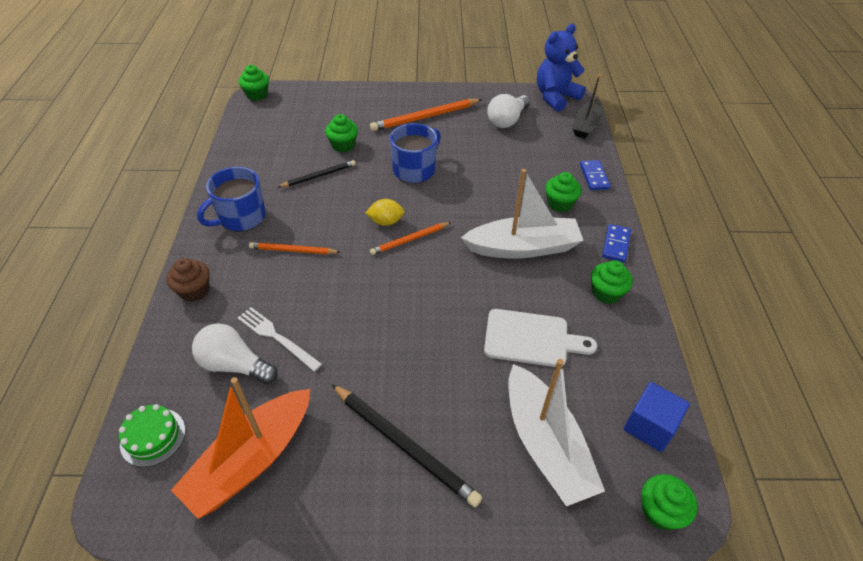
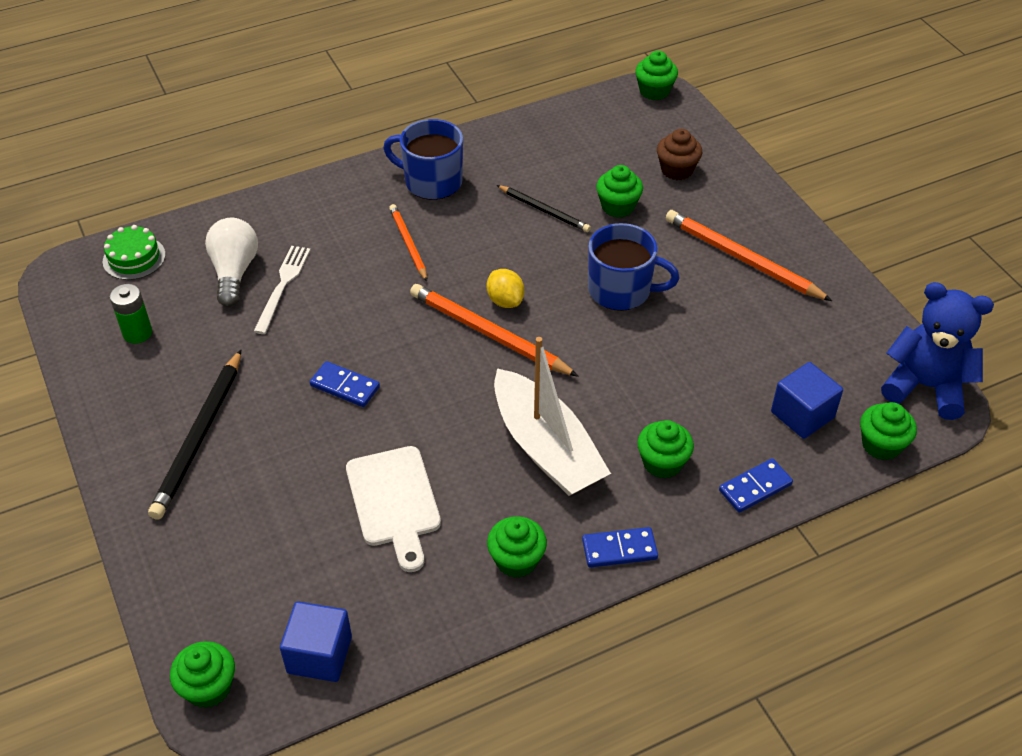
camera: 65 degrees right, 0 degrees up
brown cupcake [166,258,210,302] -> brown cupcake moved to [657,129,702,180]
orange boat [171,377,310,519] -> green battery [110,284,152,344]
orange pencil [370,222,451,255] -> orange pencil [410,284,579,377], size x1.65
white light bulb [487,94,530,128] -> none
white boat [508,359,605,506] -> none
black boat [573,74,602,138] -> green cupcake [860,402,917,460]
none -> blue domino [310,361,380,407]
none -> blue cube [771,362,843,439]

